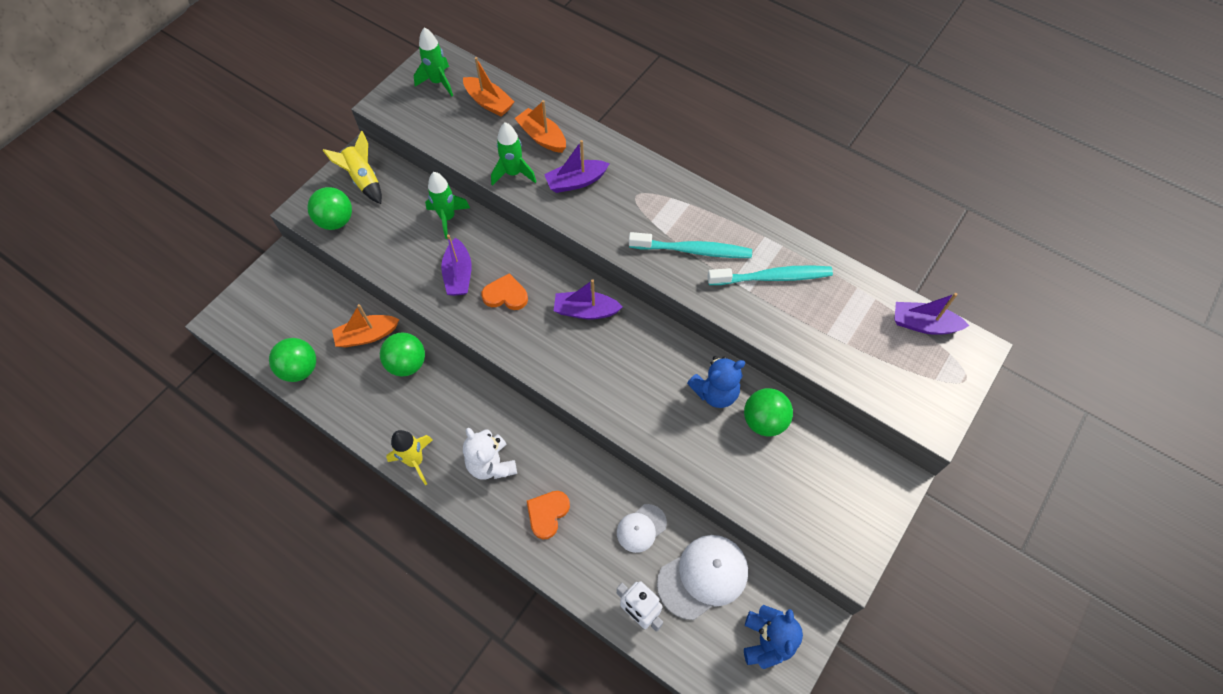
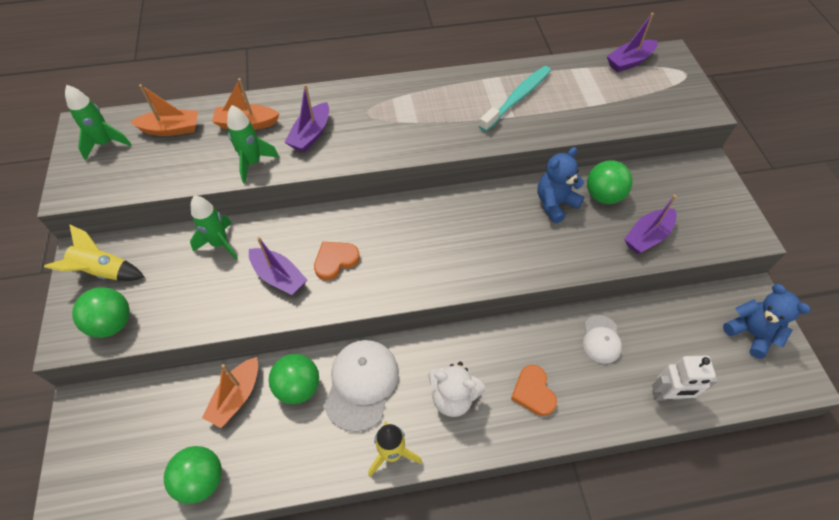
camera: 45 degrees left, 5 degrees down
purple boat [554,279,623,319] -> purple boat moved to [624,195,677,254]
turquoise toothbrush [629,232,752,258] -> none
white cap [657,535,748,620] -> white cap moved to [324,340,399,432]
blue teddy bear [687,356,745,408] -> blue teddy bear turned 150 degrees counterclockwise [537,147,585,223]

